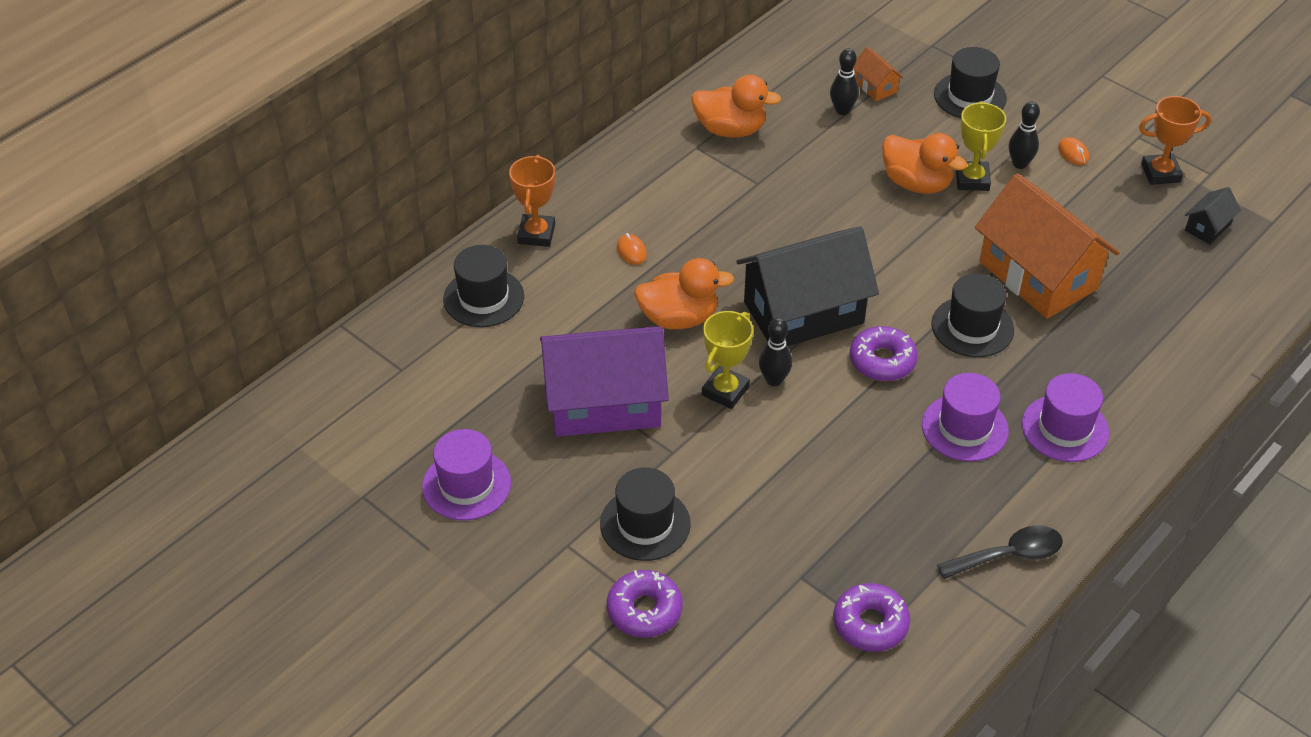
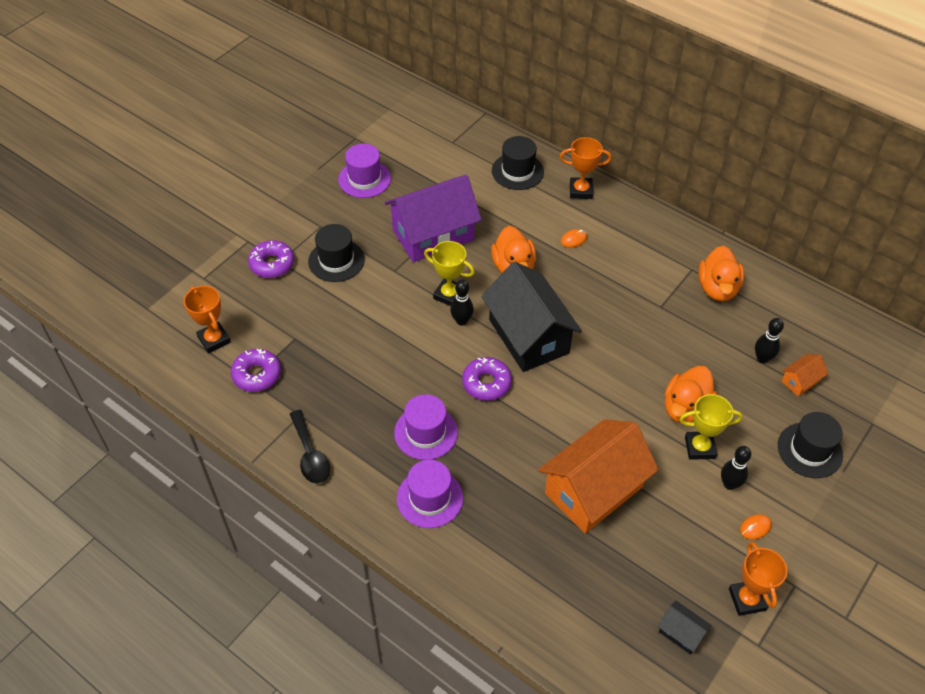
camera: 85 degrees right, 5 degrees up
purple house [540,326,669,437] -> purple house turned 75 degrees clockwise [385,174,482,262]
black hat [931,274,1014,357] -> none
none -> orange trophy [184,286,231,353]

